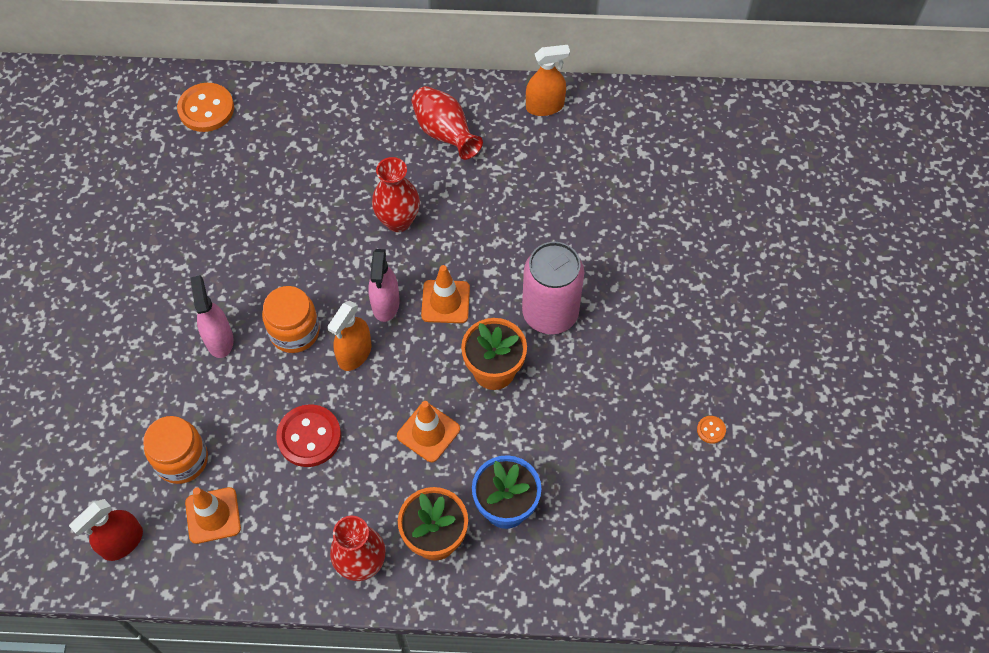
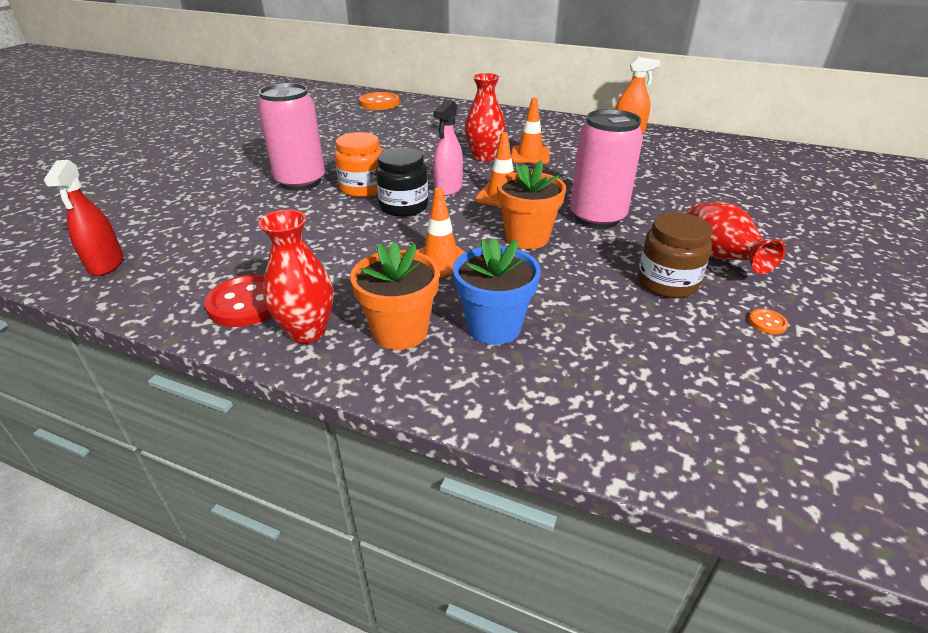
camera: 20 degrees right, 25 degrees down
red spray bottle [69,499,143,561] -> red spray bottle turned 75 degrees counterclockwise [44,160,123,276]
orange jar [143,416,208,484] -> none
orange traffic cone [185,487,241,544] -> orange traffic cone moved to [511,97,550,164]
pink spray bottle [190,275,234,358] -> pink can [258,83,325,191]
red button [276,404,341,467] -> red button moved to [205,274,272,327]
orange spray bottle [327,301,371,371] -> black jar [376,148,428,217]
red vase [411,86,483,160] -> red vase moved to [686,202,785,274]
none -> brown jar [638,212,713,298]

